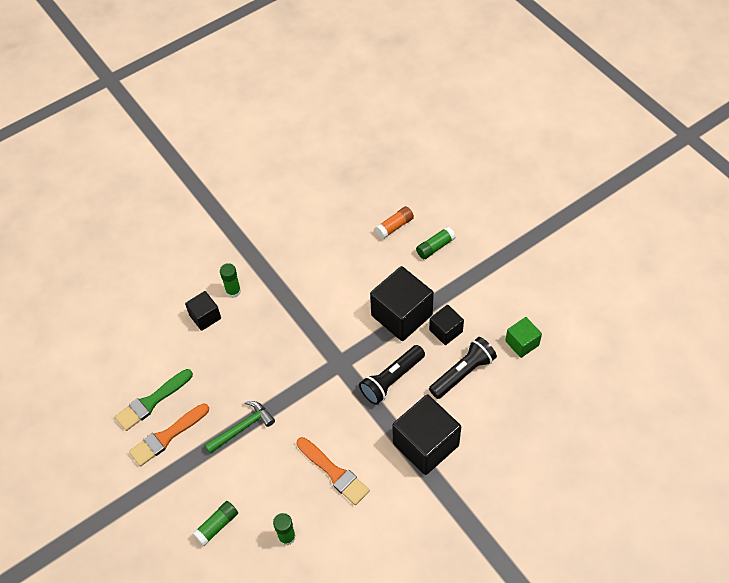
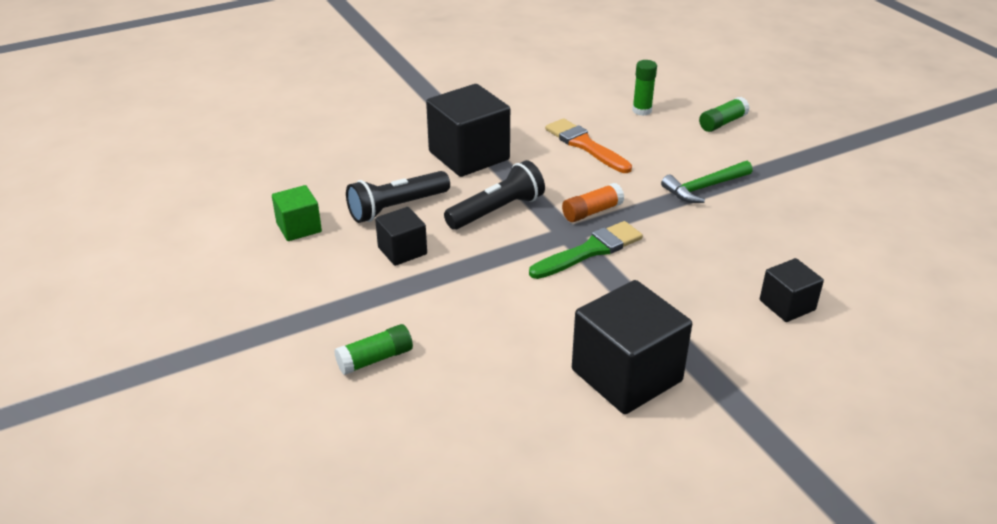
camera: 175 degrees left, 20 degrees down
green brush [115,369,193,431] -> green brush moved to [529,221,643,279]
orange brush [129,403,209,467] -> none
green glue stick [220,263,241,298] -> none
black cube [370,266,434,341] -> black cube moved to [572,280,692,414]
orange glue stick [375,206,414,239] -> orange glue stick moved to [562,183,624,222]

